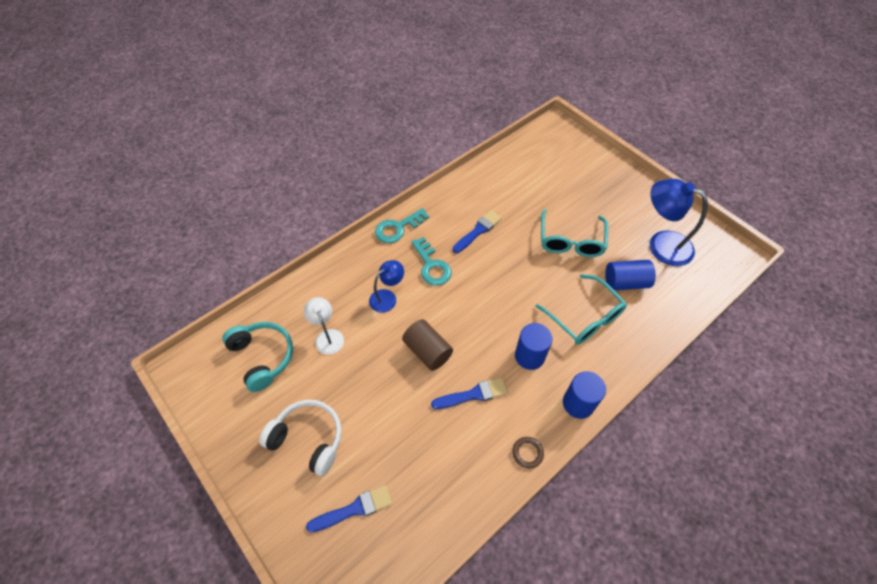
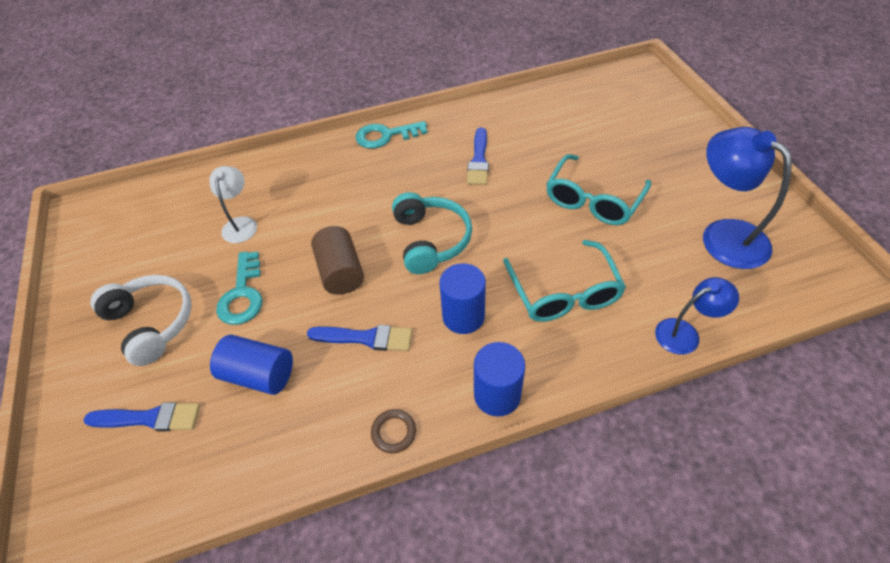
camera: 25 degrees right, 5 degrees down
turquoise headphones [223,322,293,392] -> turquoise headphones moved to [392,192,472,274]
blue lamp [369,260,404,313] -> blue lamp moved to [655,277,739,355]
turquoise key [411,237,452,286] -> turquoise key moved to [216,252,262,325]
blue brush [453,210,502,253] -> blue brush turned 120 degrees clockwise [467,127,489,185]
blue cylinder [605,260,656,290] -> blue cylinder moved to [210,335,293,395]

